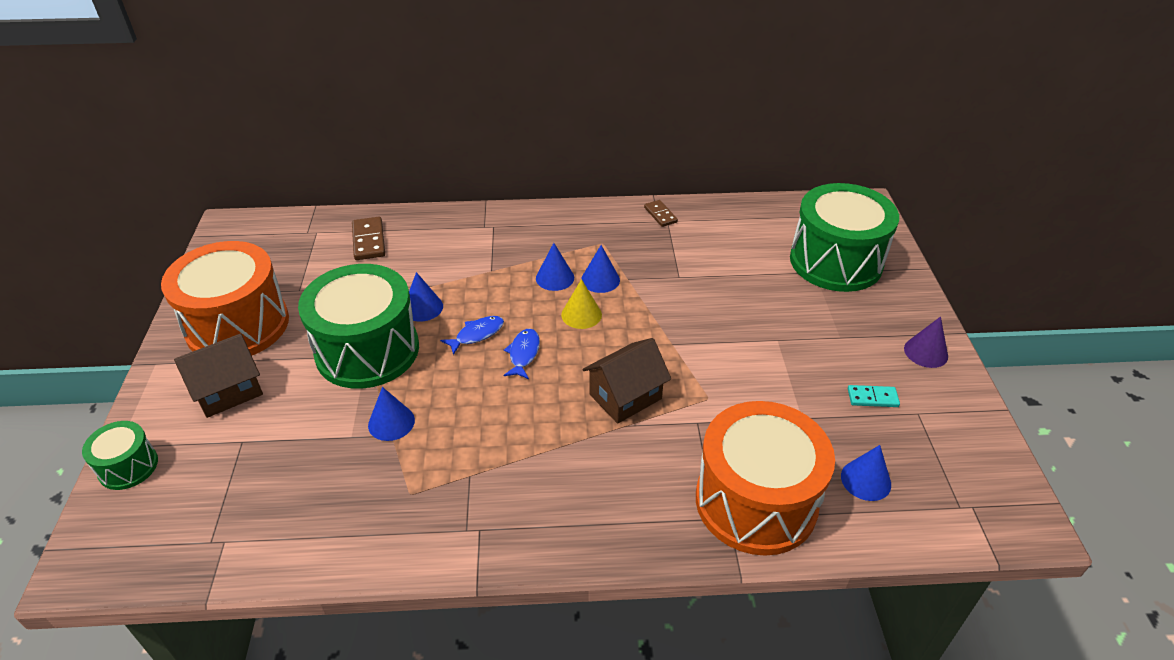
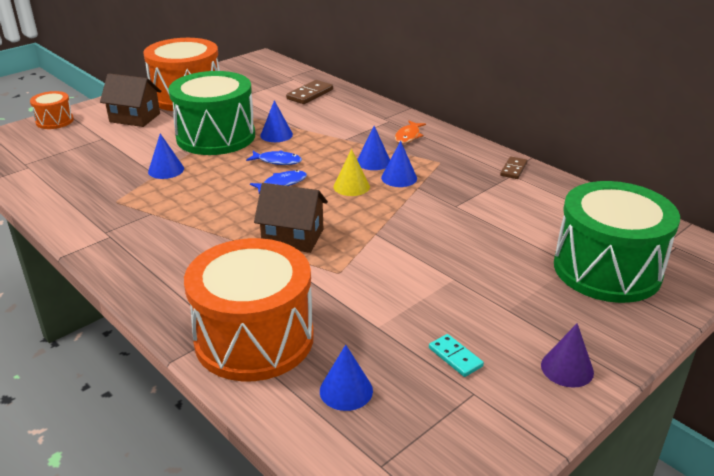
camera: 50 degrees right, 10 degrees down
green drum [82,421,158,490] -> orange drum [30,91,74,129]
none -> orange fish [395,121,426,144]

